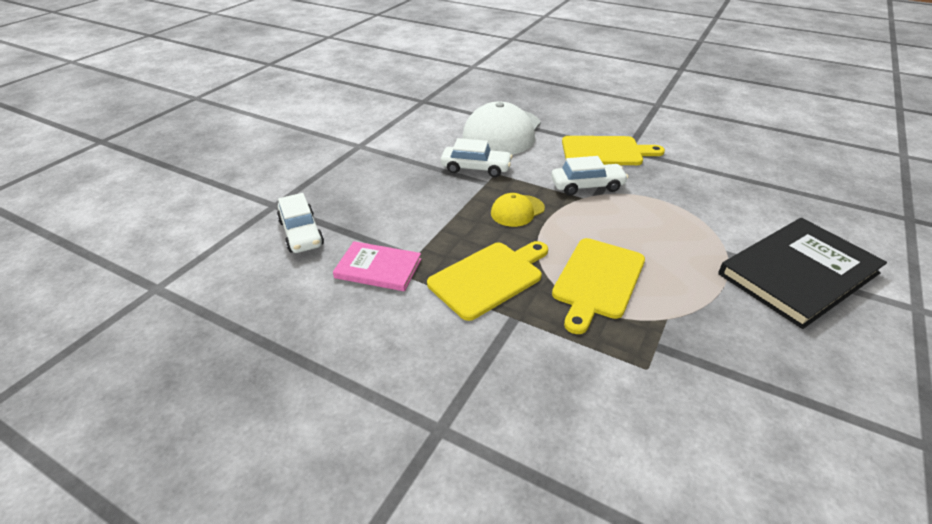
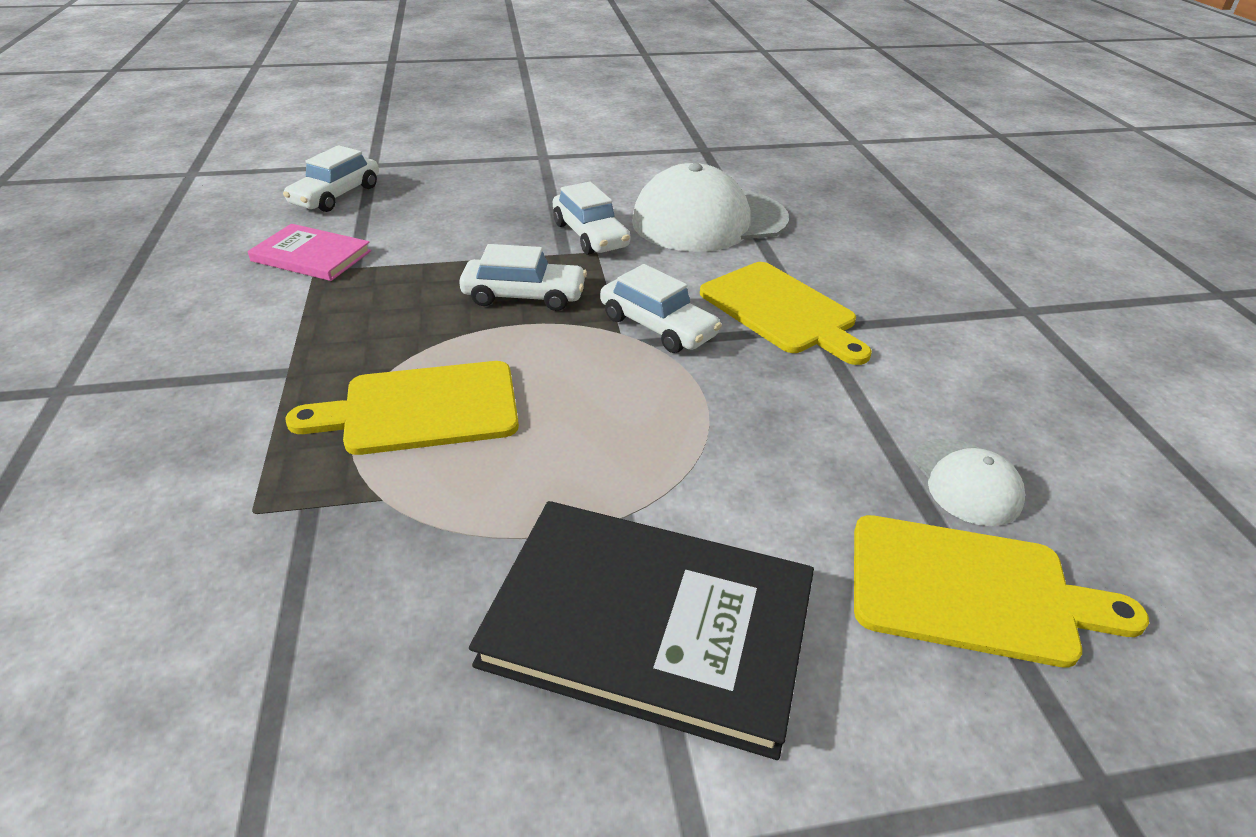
camera: 50 degrees right, 0 degrees up
pink book [333,241,421,291] -> pink book turned 45 degrees counterclockwise [248,224,371,281]
yellow cutting board [427,241,548,321] -> yellow cutting board moved to [854,515,1149,668]
yellow cap [491,193,545,227] -> white car [459,244,587,311]
none -> white cap [914,438,1025,526]

